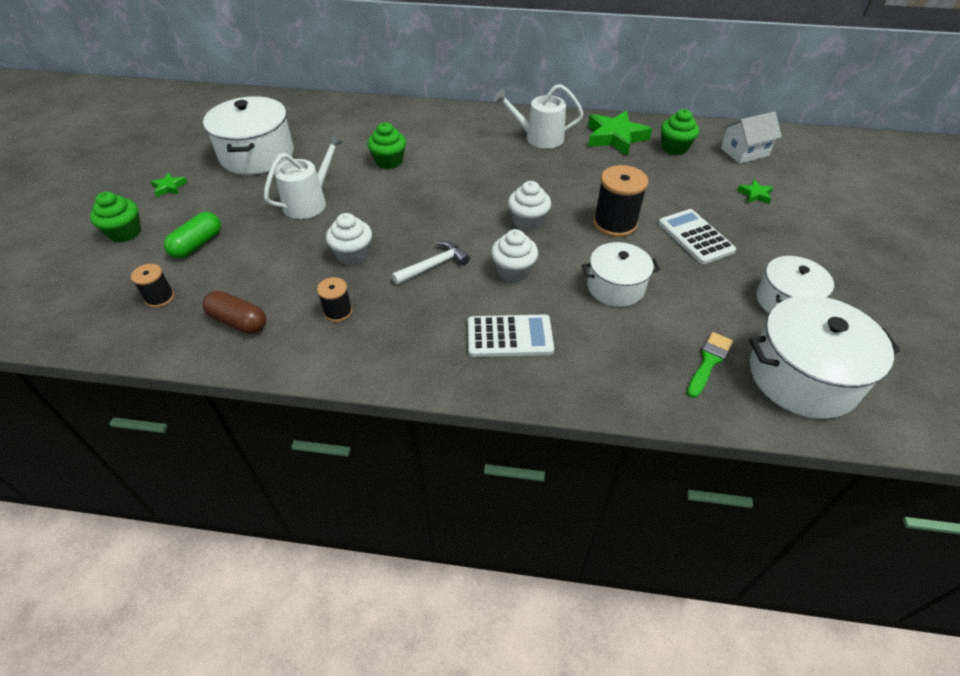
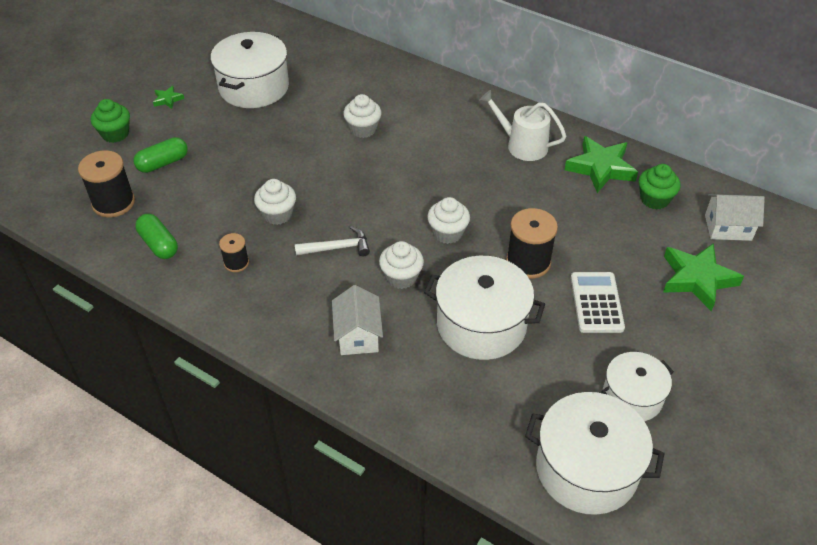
camera: 25 degrees right, 0 degrees up
black spool [131,264,175,308] -> black spool [78,150,135,217], size x1.78
brown capsule [203,291,266,334] -> green capsule [135,214,178,259]
white watering can [264,134,344,219] -> none
green cupcake [367,122,406,169] -> white cupcake [343,94,382,138]
white calculator [468,314,554,357] -> white house [332,285,383,355]
white pot [582,242,660,307] -> white pot [424,256,545,360], size x1.60
green brush [687,332,733,398] -> none
green star [737,179,773,204] -> green star [663,243,744,311], size x2.12

